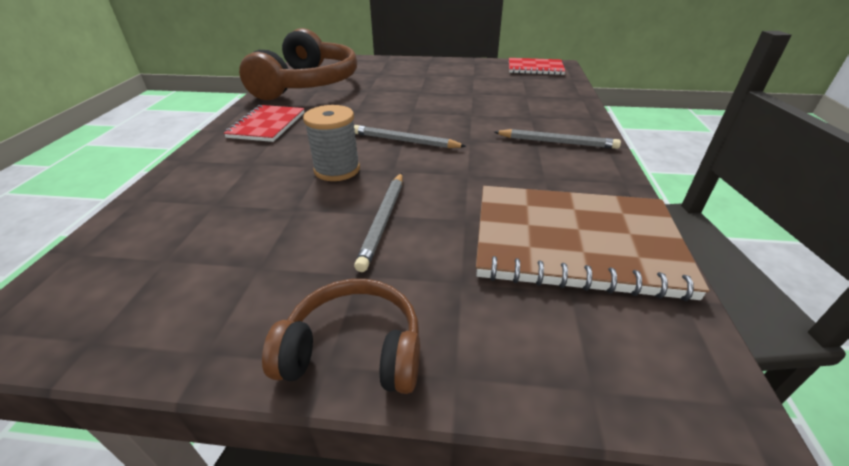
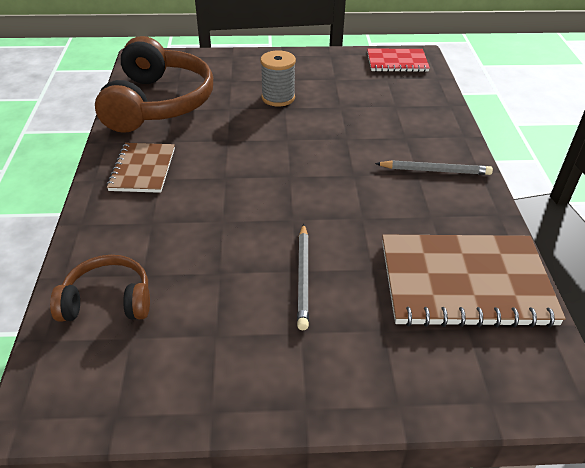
camera: 10 degrees left, 5 degrees up
red notebook [224,105,305,142] -> brown notebook [107,143,175,193]
brown headphones [262,279,420,394] -> brown headphones moved to [50,255,150,321]
grey spool [303,105,360,181] -> grey spool moved to [261,50,296,106]
grey pencil [354,125,467,148] -> none

